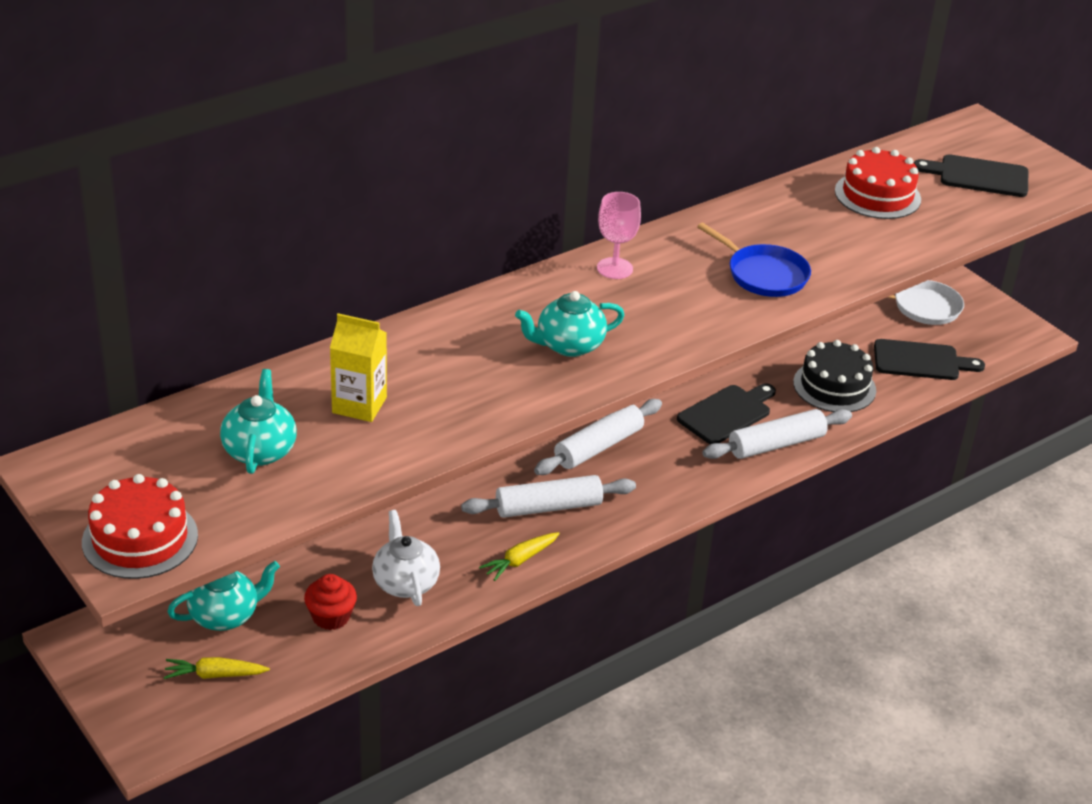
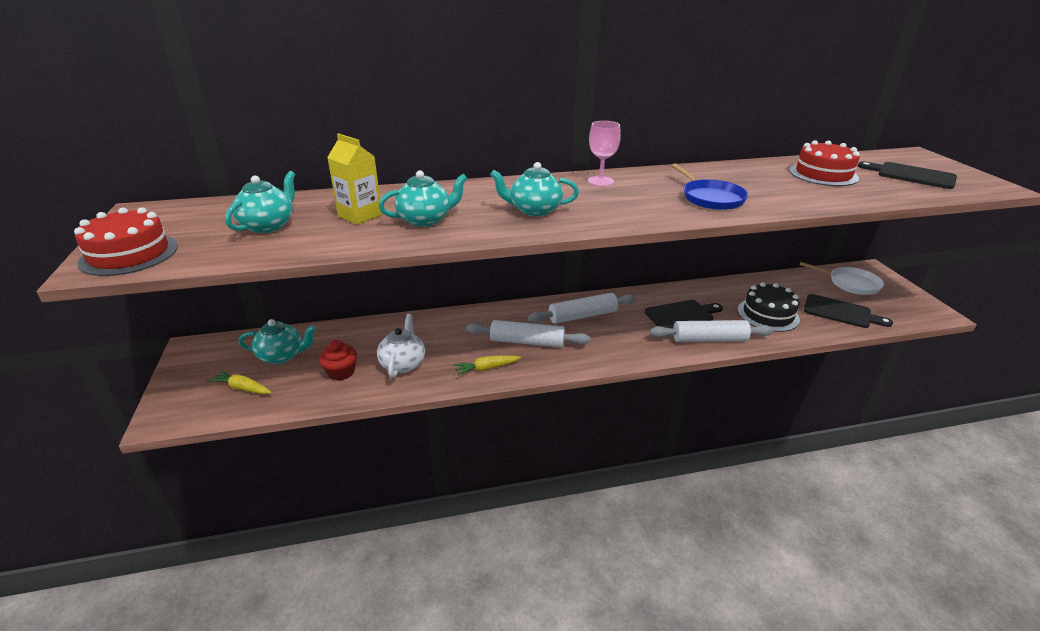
camera: 25 degrees right, 5 degrees down
none -> turquoise teapot [378,170,468,227]

